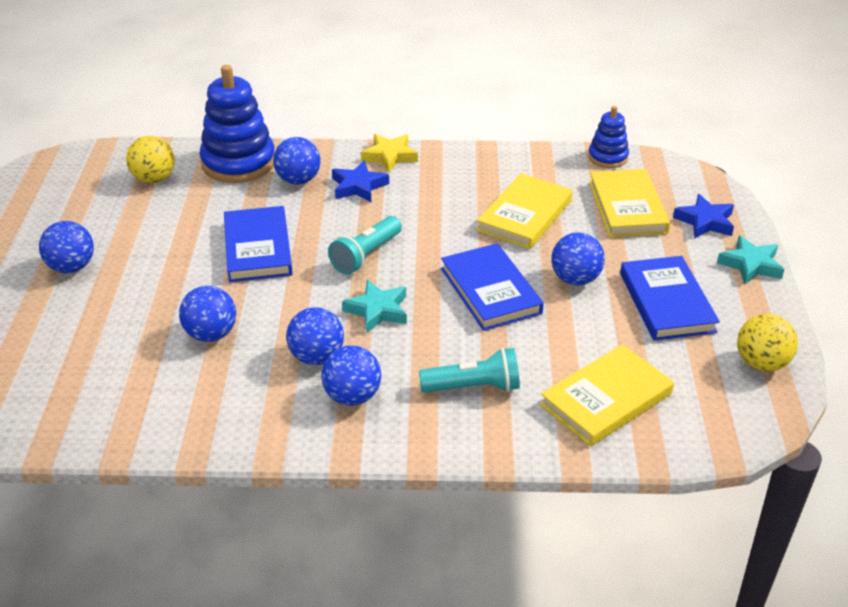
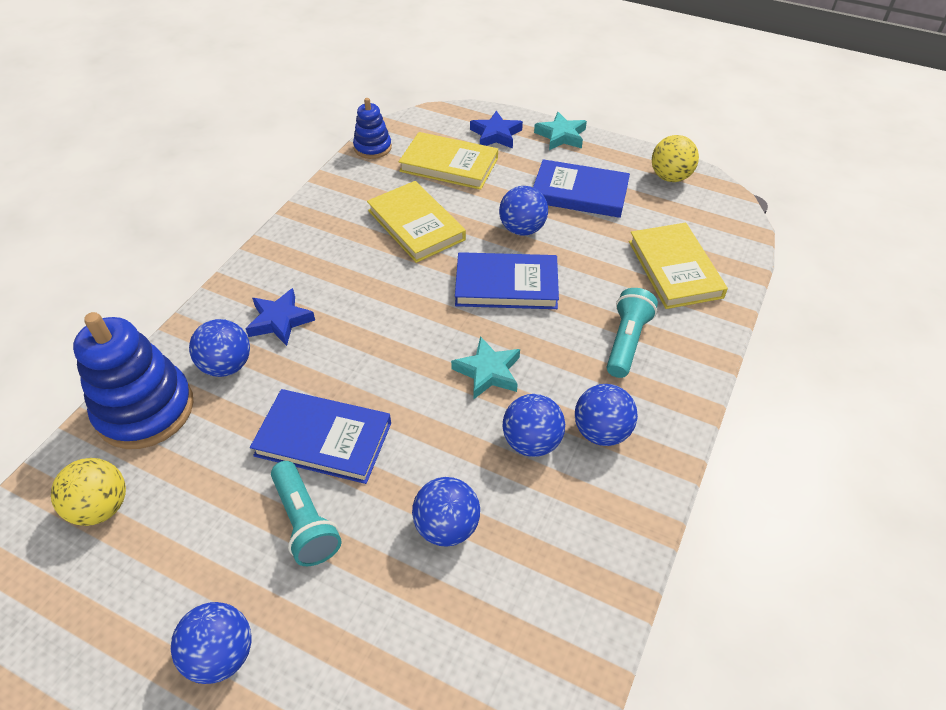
camera: 65 degrees left, 10 degrees up
turquoise flashlight [328,216,402,274] -> turquoise flashlight moved to [271,461,342,566]
yellow star [361,134,418,173] -> none

